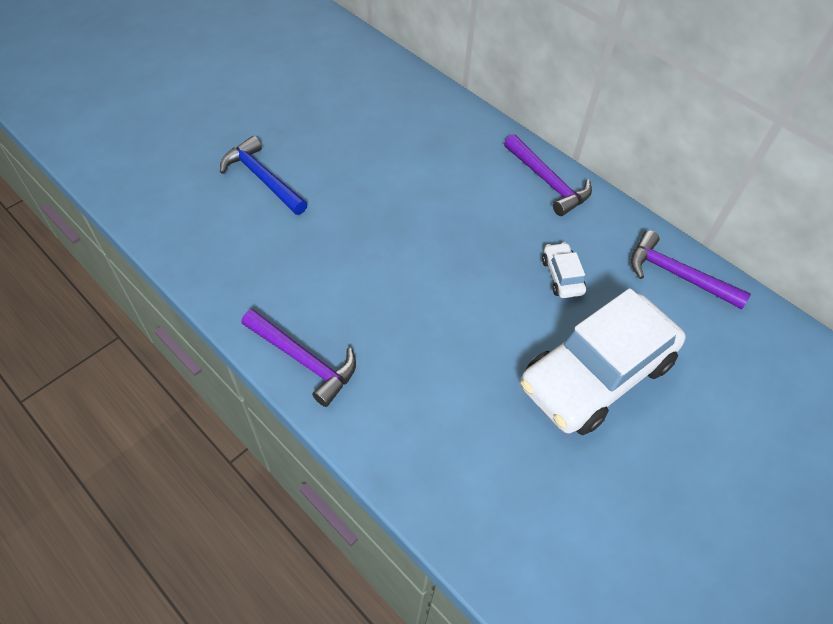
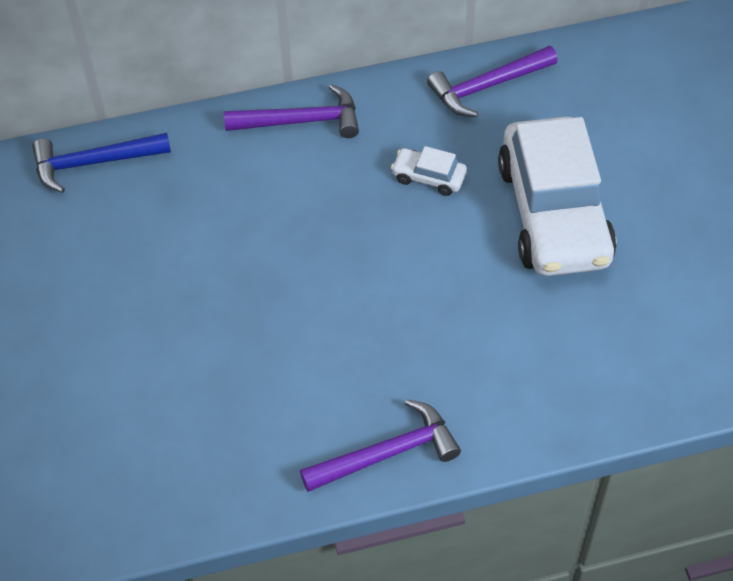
camera: 55 degrees left, 0 degrees up
blue hammer [220,136,307,215] -> blue hammer moved to [32,133,171,193]

